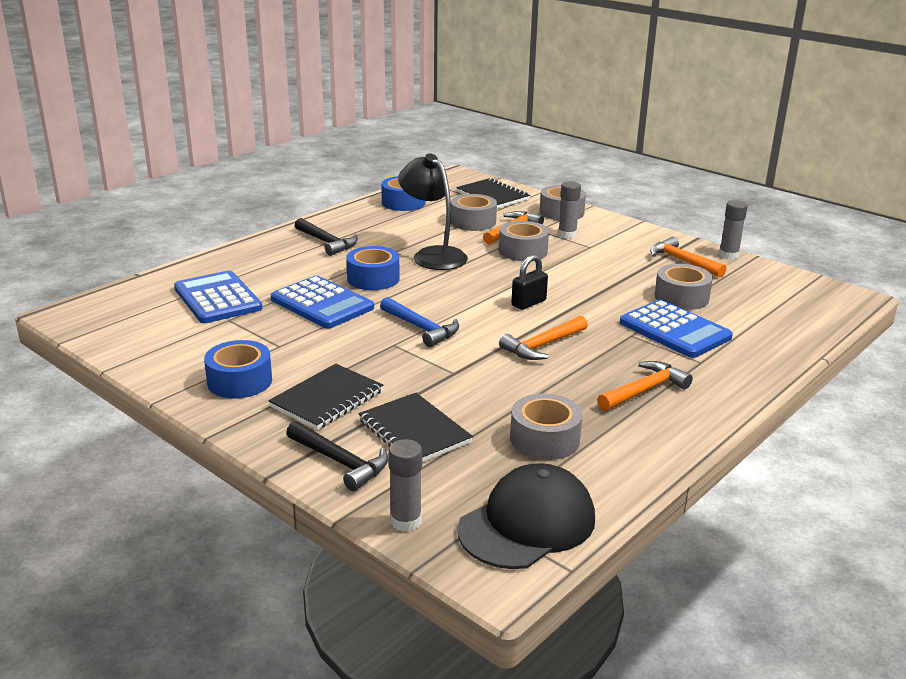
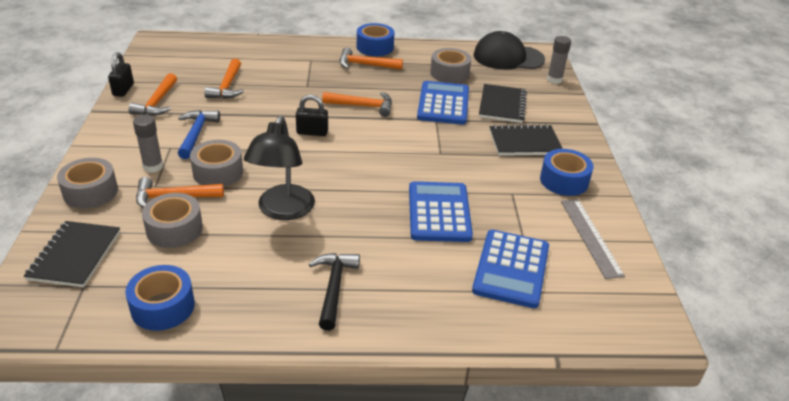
camera: 135 degrees left, 10 degrees up
black hammer [286,421,389,491] -> none
blue tape [346,246,400,290] -> blue tape moved to [357,23,394,56]
blue hammer [380,297,459,347] -> blue hammer moved to [178,110,220,159]
blue calculator [620,300,733,358] -> blue calculator moved to [417,81,469,125]
grey tape [655,264,713,310] -> orange hammer [204,59,244,99]
grey glue stick [719,200,748,260] -> black padlock [108,52,134,97]
none -> grey ruler [561,199,625,279]

